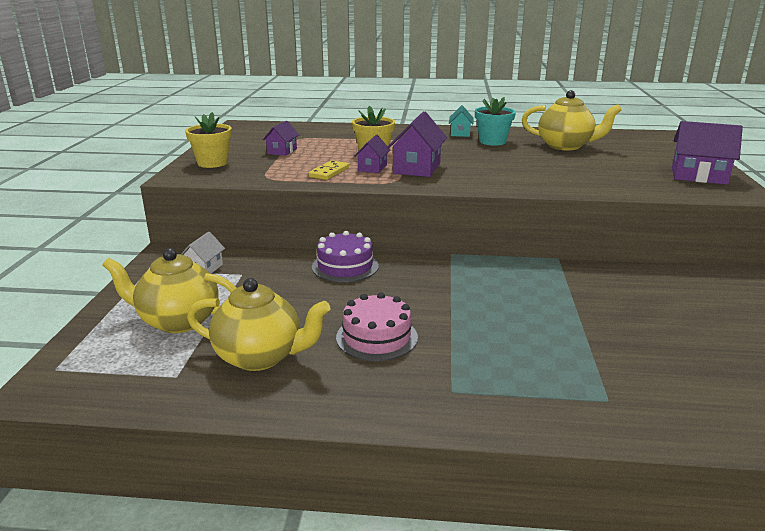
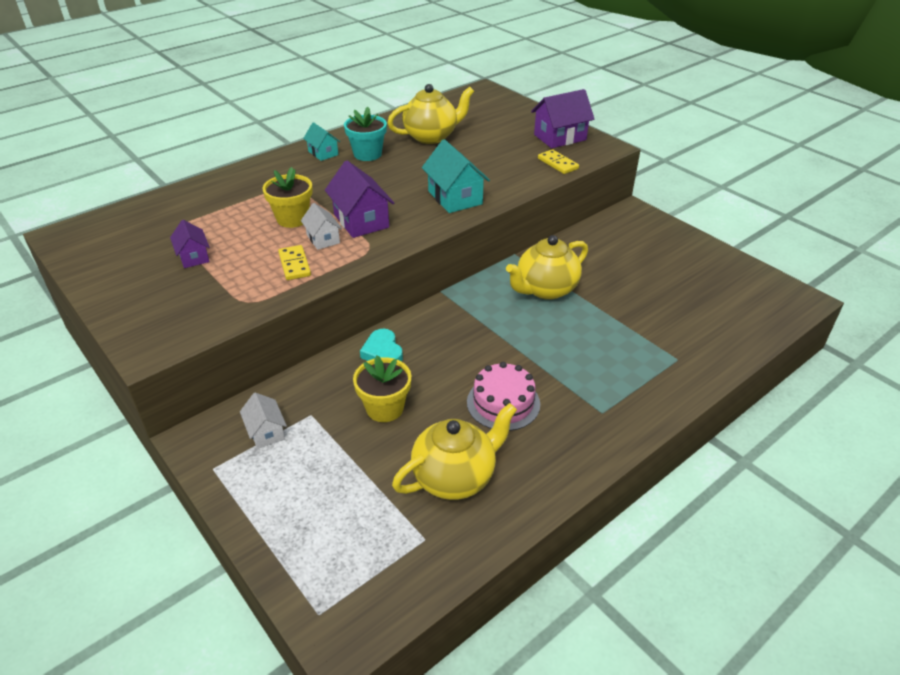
camera: 45 degrees left, 15 degrees up
yellow teapot [103,248,237,333] -> yellow teapot moved to [506,235,588,300]
yellow flower pot [185,112,232,168] -> yellow flower pot moved to [353,356,411,422]
purple cake [312,231,379,282] -> turquoise heart [360,329,403,362]
purple house [354,135,390,173] -> white house [301,203,342,250]
none -> turquoise house [422,139,490,213]
none -> yellow domino [538,149,579,174]

